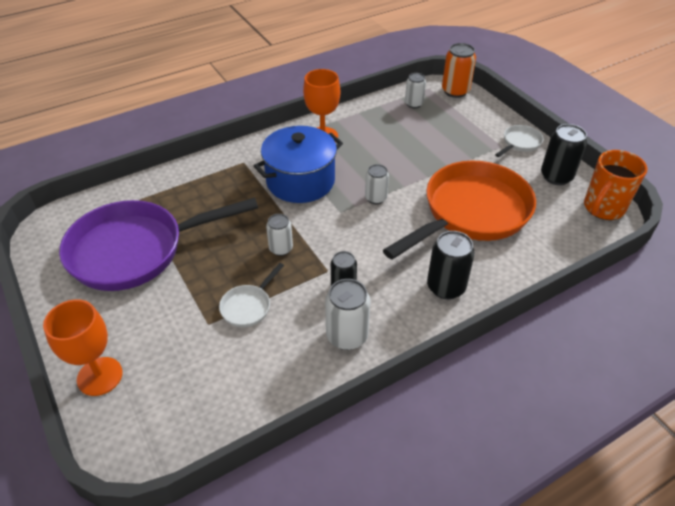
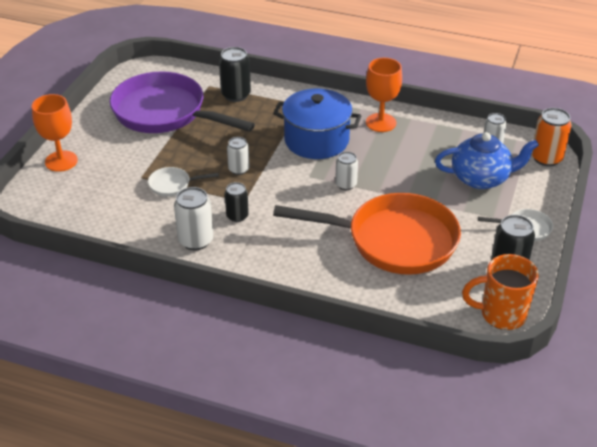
camera: 50 degrees right, 5 degrees down
black can [427,231,475,299] -> black can moved to [219,47,251,102]
none -> blue teapot [435,132,539,189]

